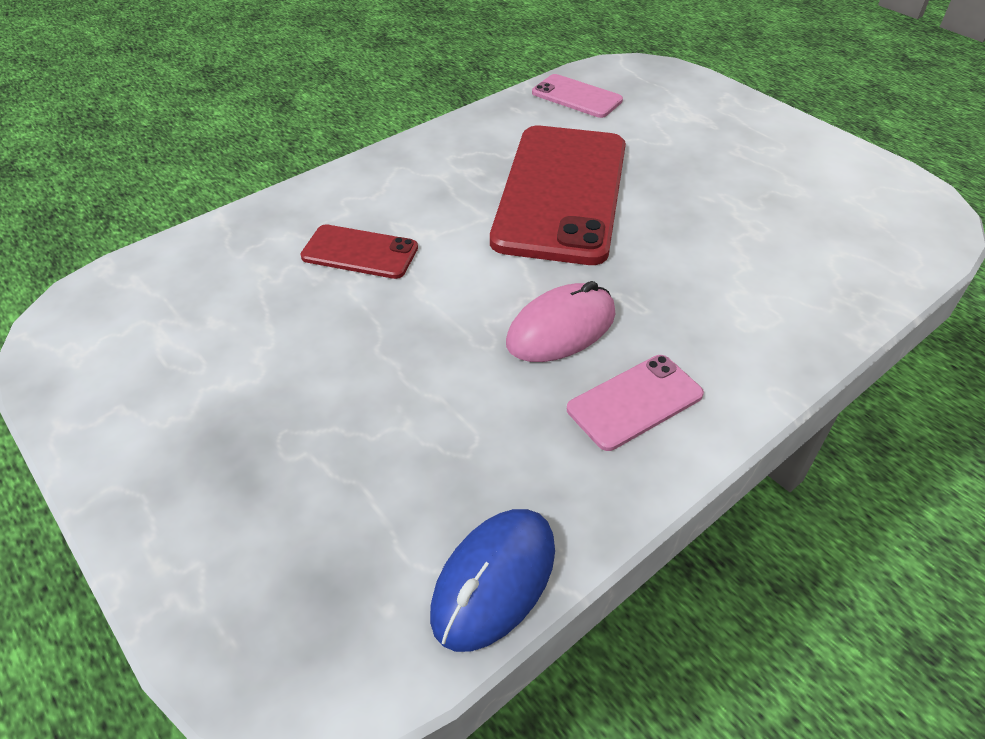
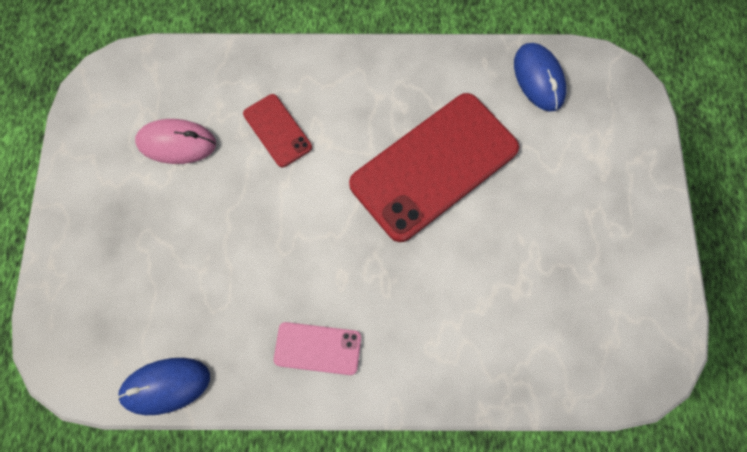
camera: 40 degrees right, 25 degrees up
pink mouse [506,281,615,362] -> pink mouse moved to [135,119,216,164]
pink phone [532,74,623,118] -> blue mouse [514,43,566,112]

